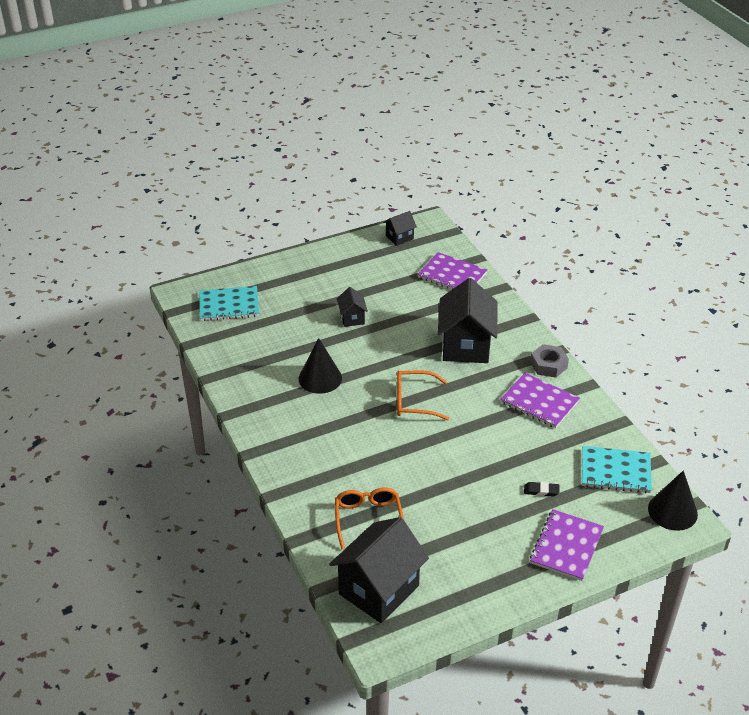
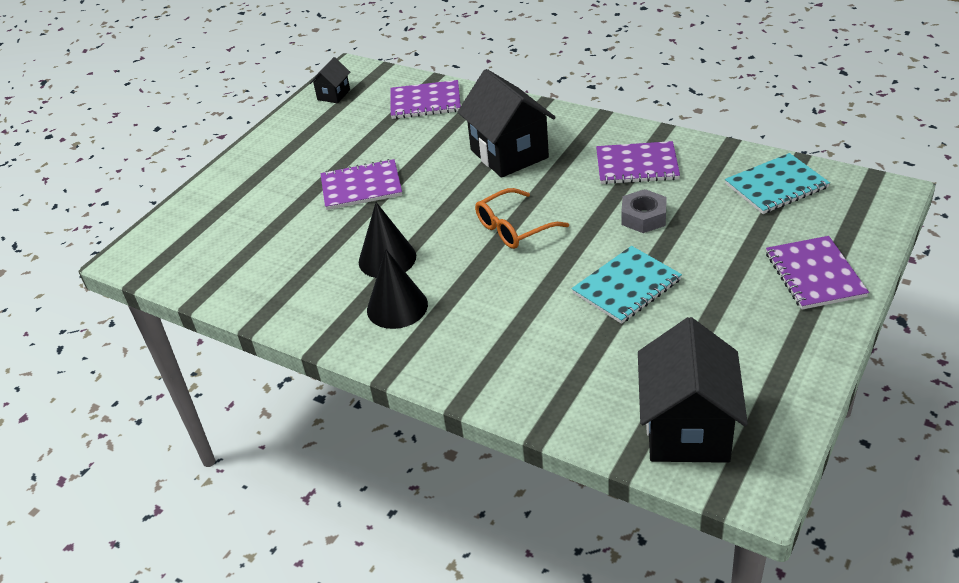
camera: 30 degrees left, 0 degrees up
turquoise notebook [199,286,259,321] -> turquoise notebook moved to [571,246,682,324]
orange glasses [335,488,404,550] -> none
black house [337,287,368,327] -> purple notebook [320,159,402,210]
black eraser [524,482,559,497] -> none
grey nut [530,344,569,378] -> grey nut moved to [621,189,667,233]
black cone [648,471,698,531] -> black cone moved to [367,249,428,329]

